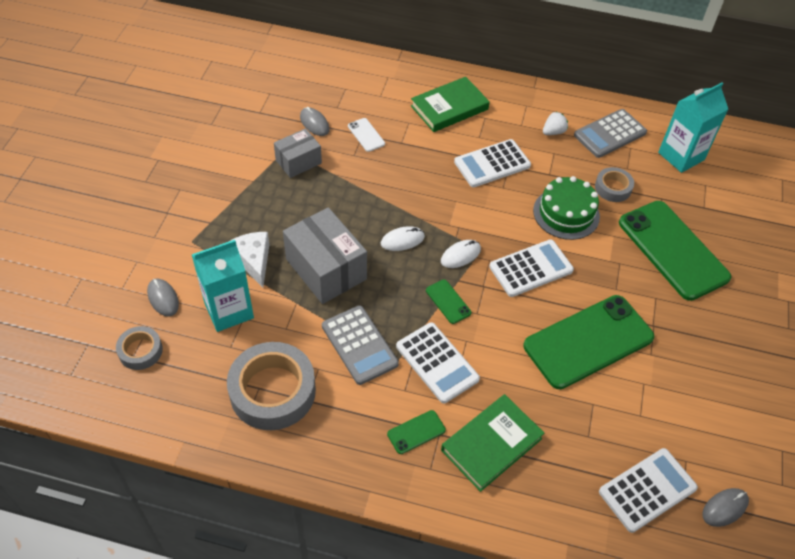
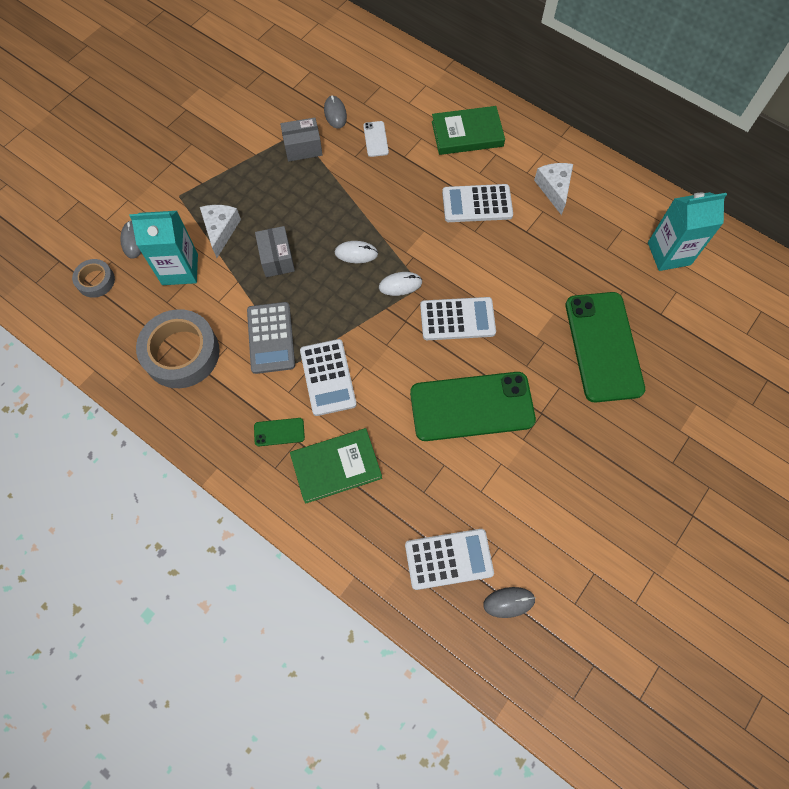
camera: 25 degrees right, 15 degrees up
grey box [283,207,367,304] -> grey box [255,226,295,277], size x0.60
green phone [426,279,471,324] -> none
green cake [533,176,600,240] -> none
white strawberry [543,112,568,135] -> white cheese [534,163,573,215]
grey calculator [574,109,647,158] -> none
grey tape [595,167,634,202] -> none

